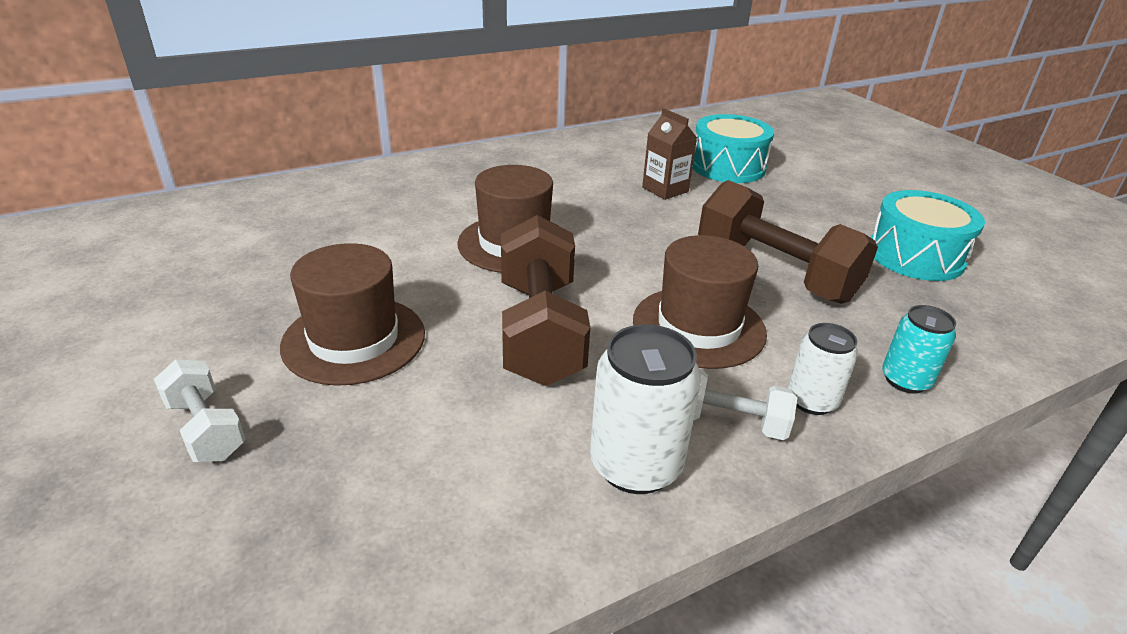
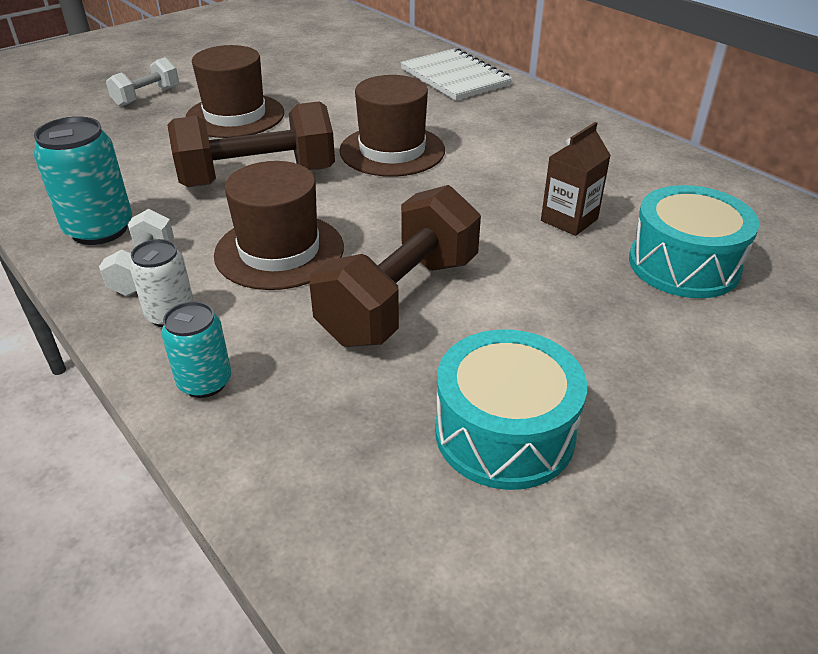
camera: 80 degrees right, 5 degrees up
white can [590,325,701,494] -> turquoise can [34,116,132,245]
none -> white notebook [400,48,513,100]

